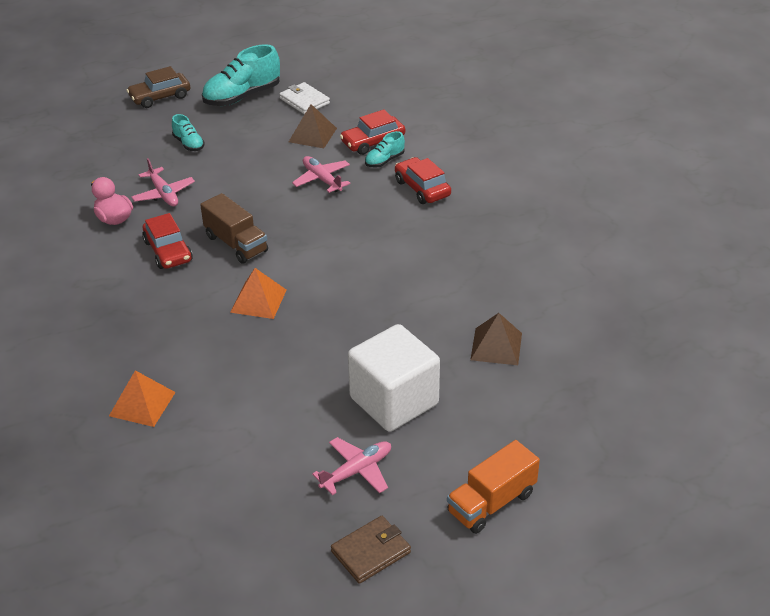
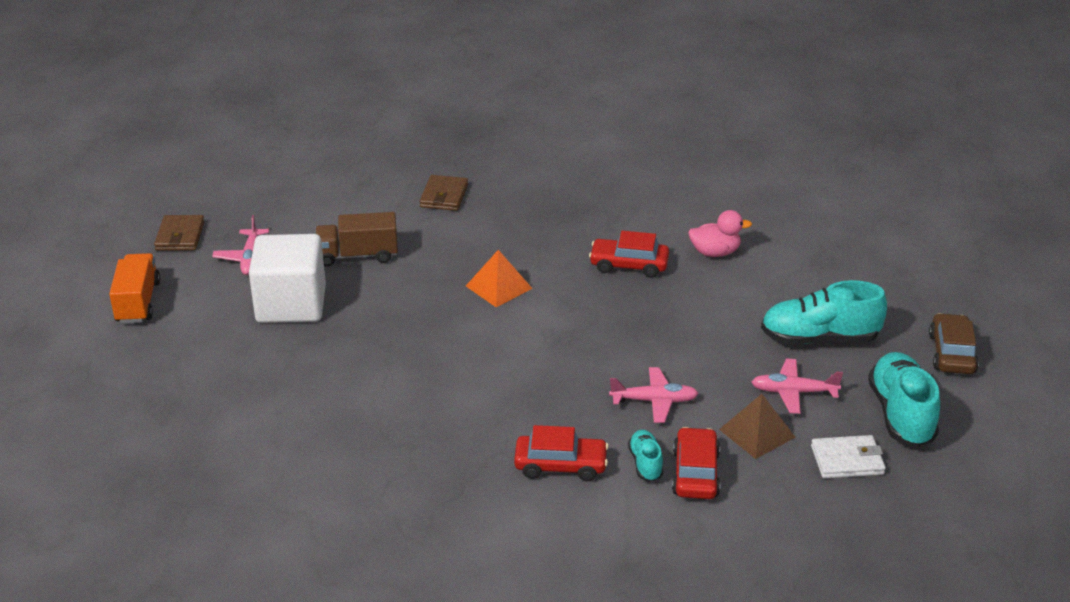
camera: 125 degrees right, 5 degrees down
orange pyramid [109,370,176,427] -> brown wallet [420,175,468,211]
pink plane [131,158,195,206] -> pink plane moved to [752,359,843,414]
turquoise shoe [172,114,205,151] -> turquoise shoe [761,280,887,345], size x1.94
brown truck [200,193,268,264] -> brown truck moved to [315,212,398,267]
brown pyramid [470,313,522,365] -> none

